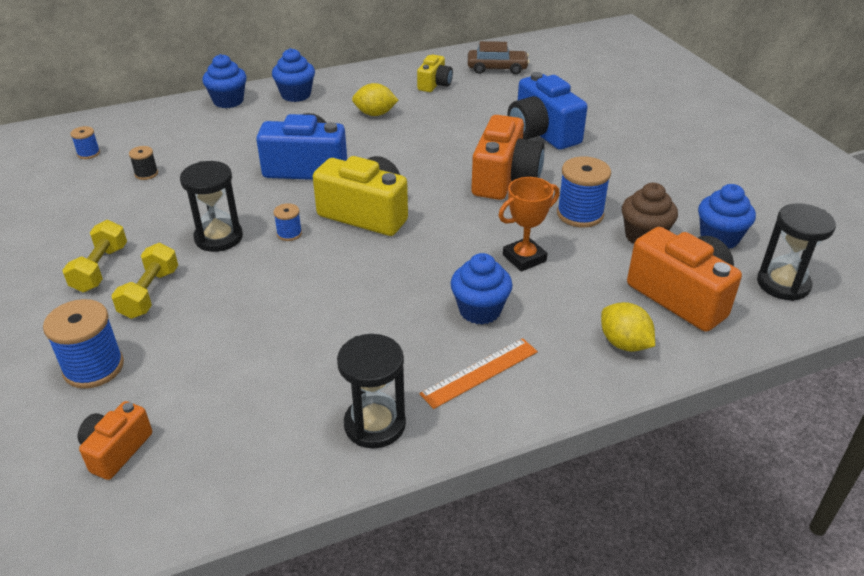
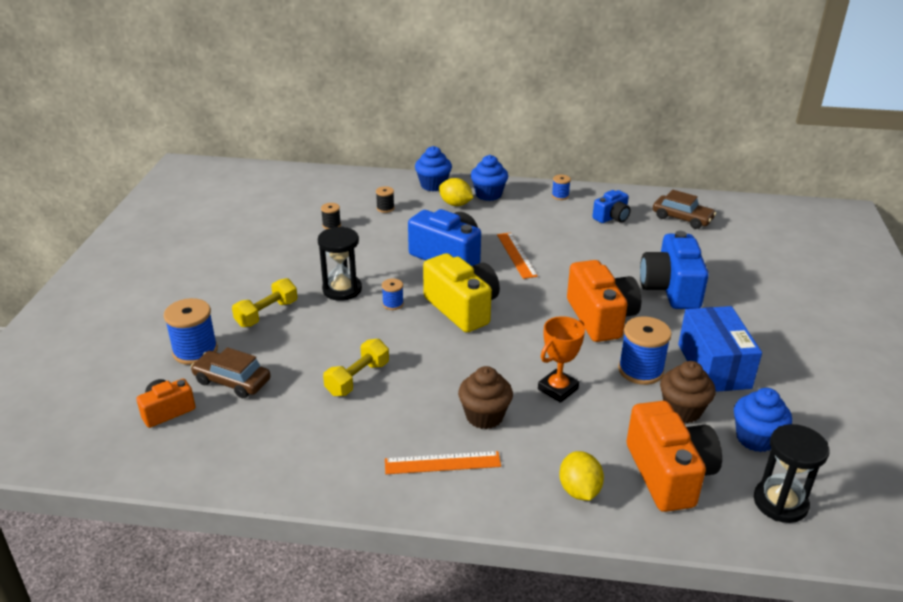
camera: 30 degrees right, 5 degrees down
yellow dumbbell [62,220,127,292] -> yellow dumbbell moved to [323,339,389,396]
blue spool [70,126,100,159] -> blue spool moved to [552,175,571,200]
black hourglass [337,334,406,448] -> none
yellow lemon [352,83,399,116] -> yellow lemon moved to [439,178,474,206]
yellow camera [417,55,453,92] -> blue camera [592,190,631,223]
blue cupcake [451,253,513,325] -> brown cupcake [458,366,513,429]
orange camera [471,115,545,200] -> orange camera turned 60 degrees counterclockwise [567,260,641,342]
orange trophy [499,177,560,272] -> orange trophy turned 45 degrees counterclockwise [538,316,585,403]
none -> brown car [191,347,271,398]
none -> black spool [376,186,395,213]
none -> orange ruler [497,232,538,279]
none -> blue box [678,306,762,392]

